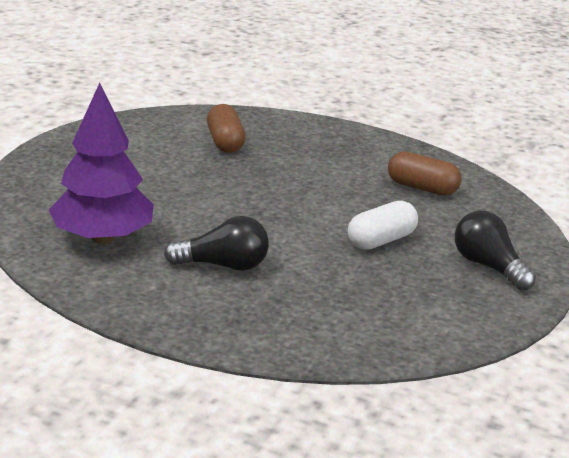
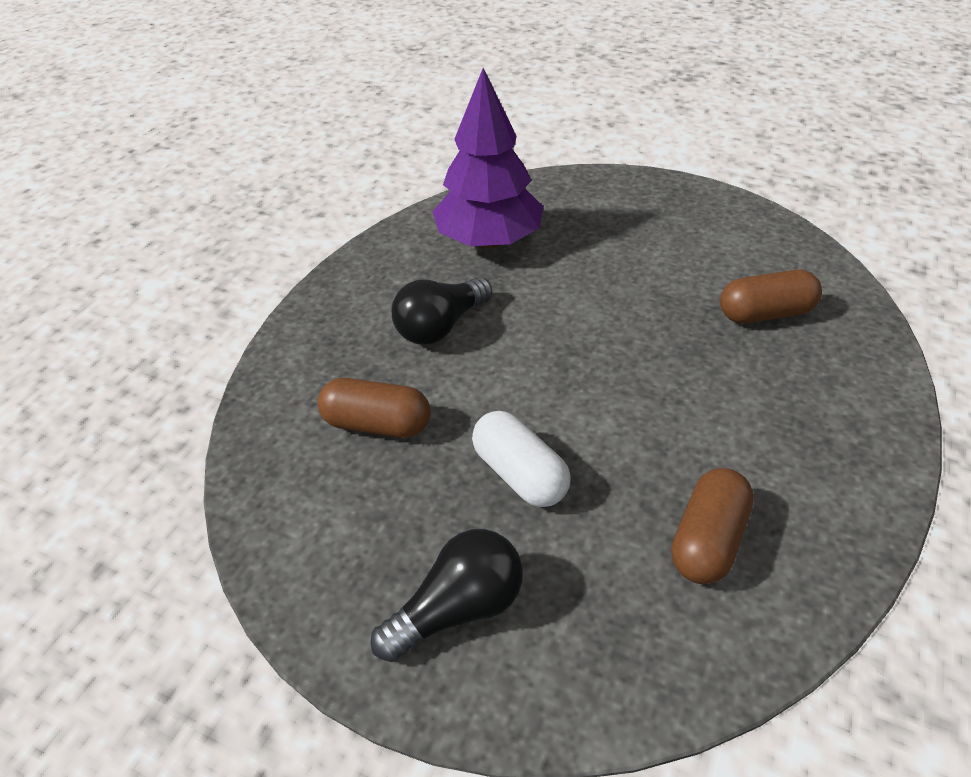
camera: 95 degrees right, 15 degrees up
black light bulb [164,216,269,271] -> black light bulb turned 45 degrees clockwise [392,277,492,345]
none -> brown capsule [318,378,431,438]

